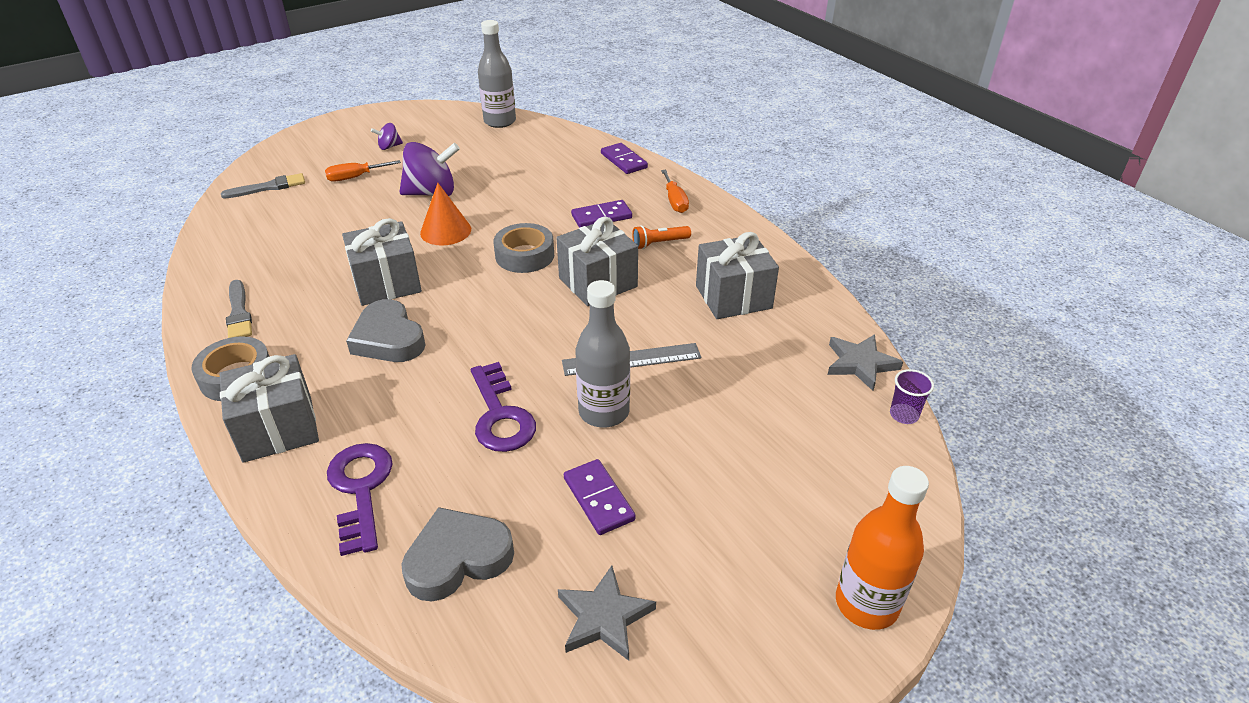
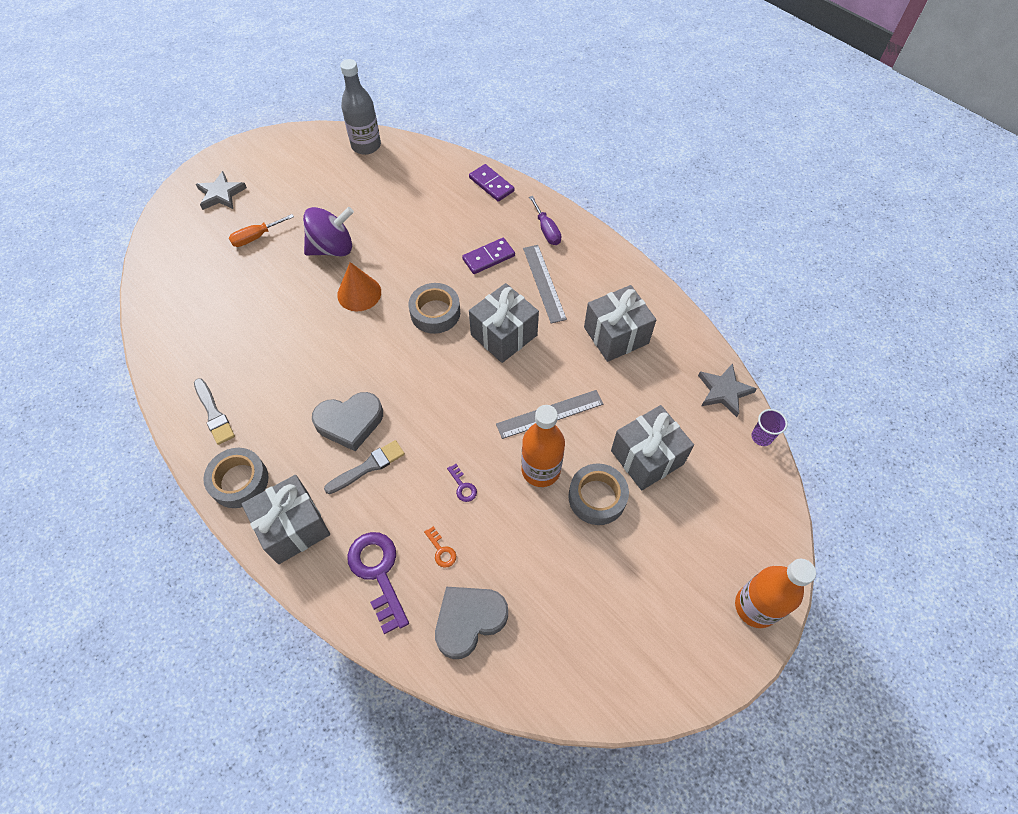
camera: 10 degrees left, 20 degrees up
grey brush [221,173,305,199] -> grey brush moved to [324,440,405,494]
grey gift [342,218,422,306] -> grey gift moved to [611,405,694,490]
grey heart [346,299,426,362] -> grey heart turned 60 degrees counterclockwise [312,392,383,451]
purple spinning top [371,123,403,150] -> none
purple key [471,362,536,452] -> purple key [447,464,477,502], size x0.44
grey star [558,566,656,661] -> grey star moved to [196,171,247,210]
purple domino [564,459,636,535] -> none
grey bottle [575,280,630,428] -> orange bottle [521,405,565,487]
orange flashlight [632,225,691,249] -> grey ruler [523,245,567,323]
orange screwdriver [661,170,689,213] -> purple screwdriver [529,196,561,245]
none -> orange key [424,526,456,568]
none -> grey tape [568,463,629,525]

